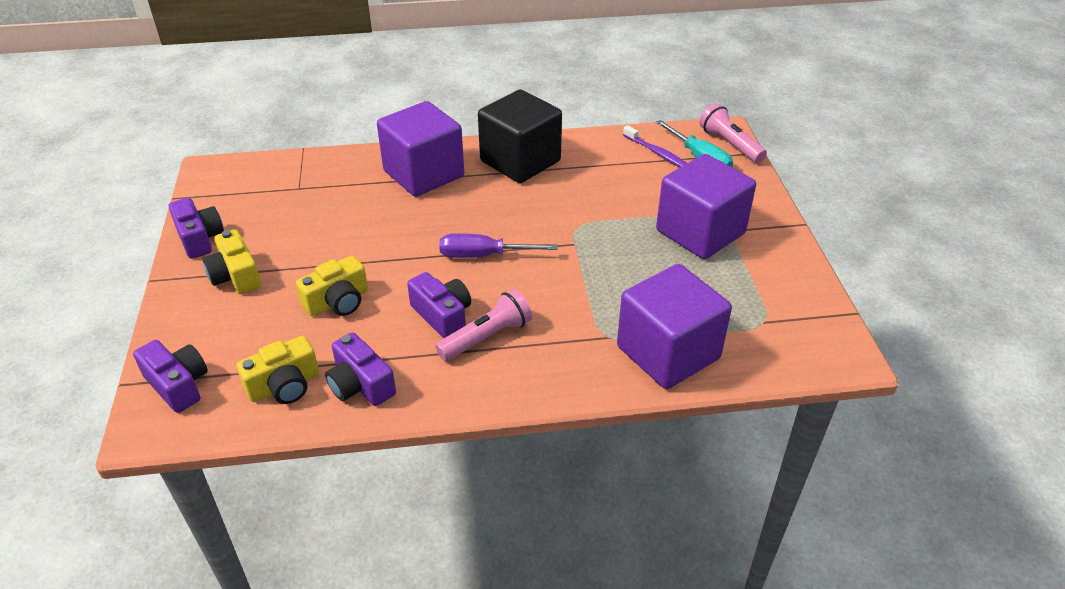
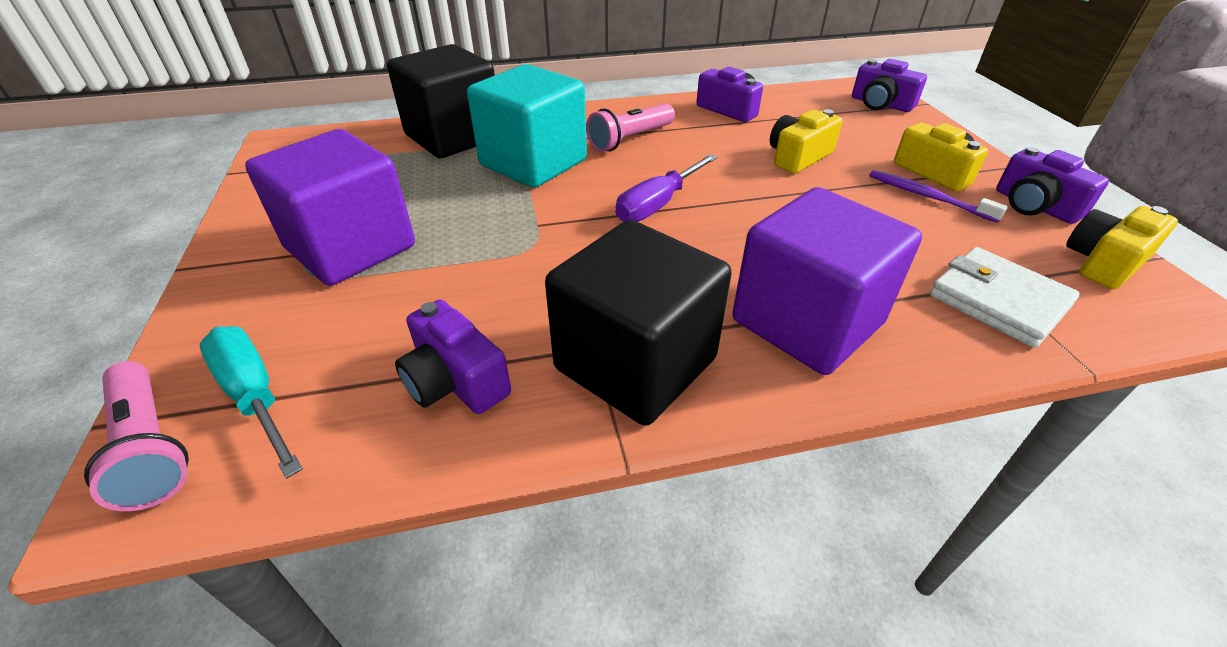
camera: 175 degrees right, 0 degrees up
yellow camera [237,336,319,404] -> yellow camera moved to [1066,206,1178,289]
purple camera [407,272,471,338] -> purple camera moved to [395,299,511,414]
purple screwdriver [439,233,557,258] -> purple screwdriver turned 135 degrees clockwise [616,154,718,222]
purple cube [617,264,732,389] -> black cube [387,44,495,158]
purple toothbrush [623,125,687,167] -> purple toothbrush moved to [869,170,1008,223]
none -> turquoise cube [467,64,587,188]
none -> white wallet [929,247,1080,348]

